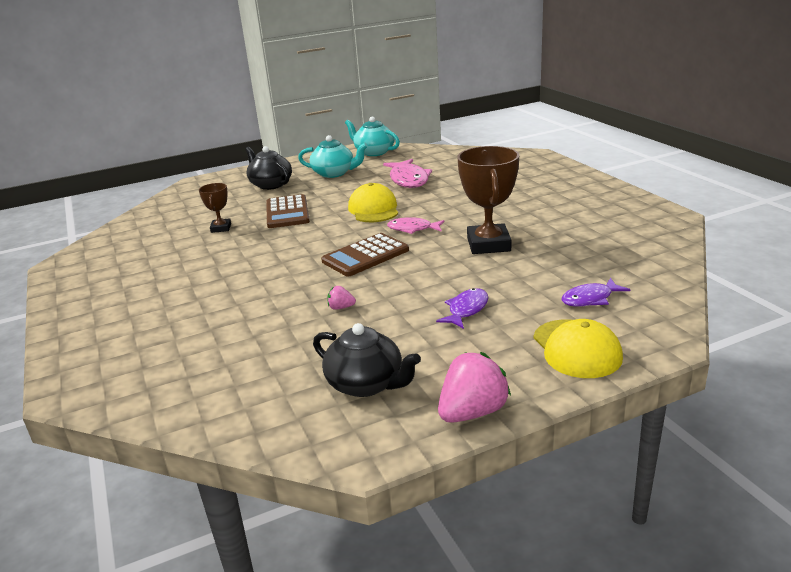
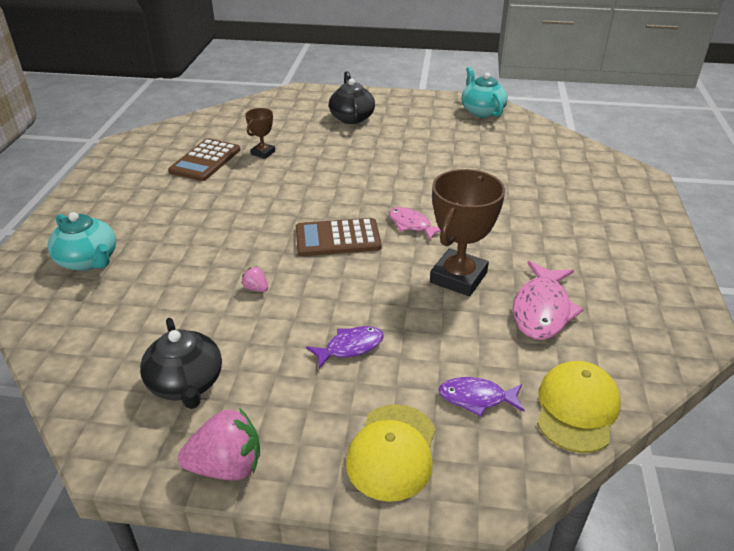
camera: 30 degrees right, 10 degrees up
brown calculator [266,194,310,228] -> brown calculator moved to [168,138,240,181]
turquoise teapot [298,135,368,178] -> turquoise teapot moved to [47,212,116,271]
yellow cap [348,183,398,222] -> yellow cap moved to [537,361,621,453]
pink fish [383,159,432,188] -> pink fish moved to [512,261,584,340]

